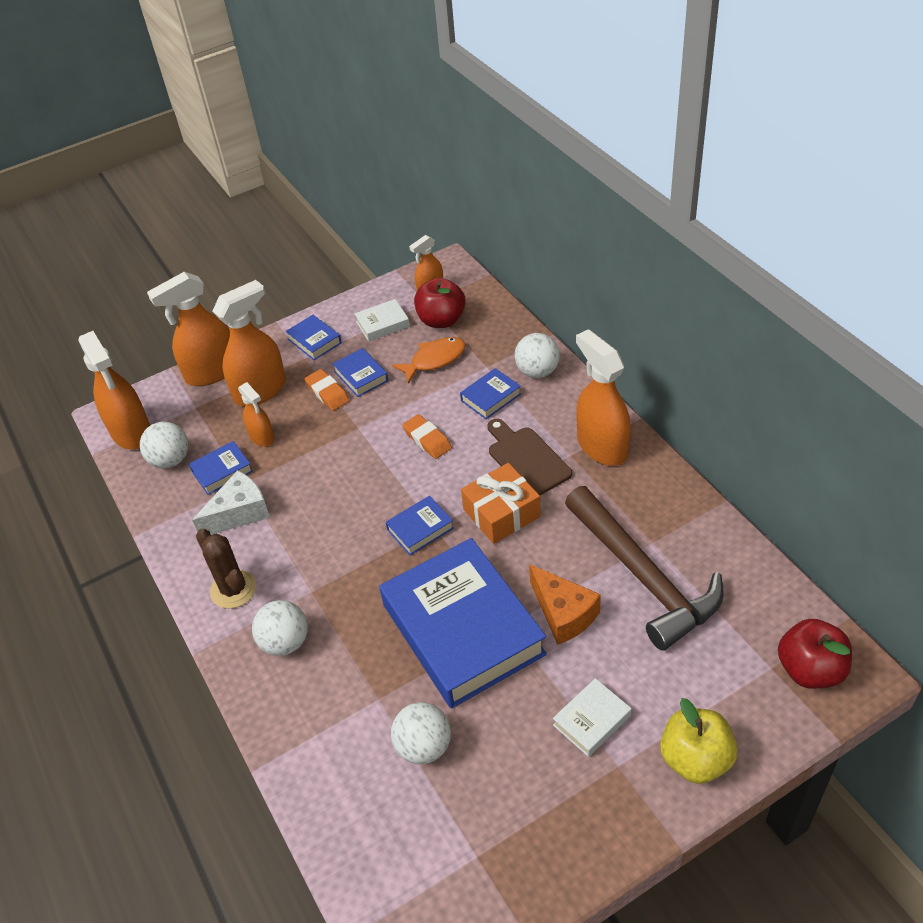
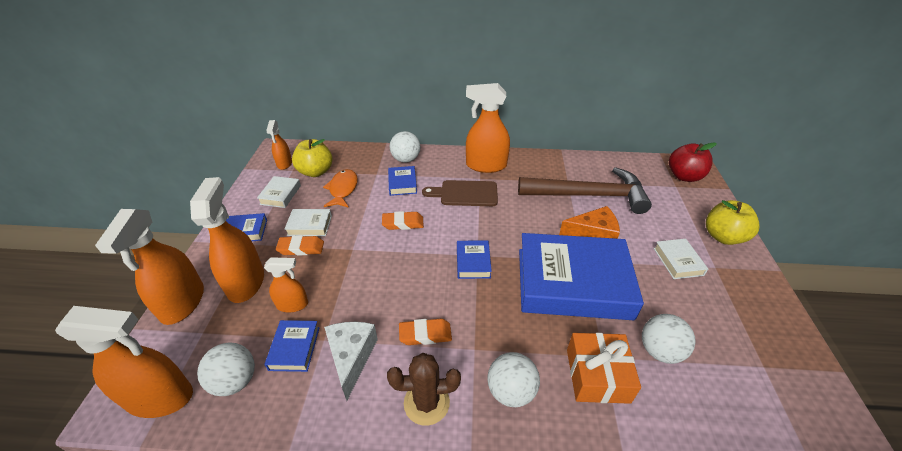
camera: 60 degrees left, 5 degrees down
blue book [332,348,388,397] -> white book [284,209,332,236]
red apple [414,278,466,328] -> yellow apple [292,139,332,177]
orange gift [461,463,541,544] -> orange gift moved to [567,333,641,404]
none -> orange eraser [399,319,452,345]

